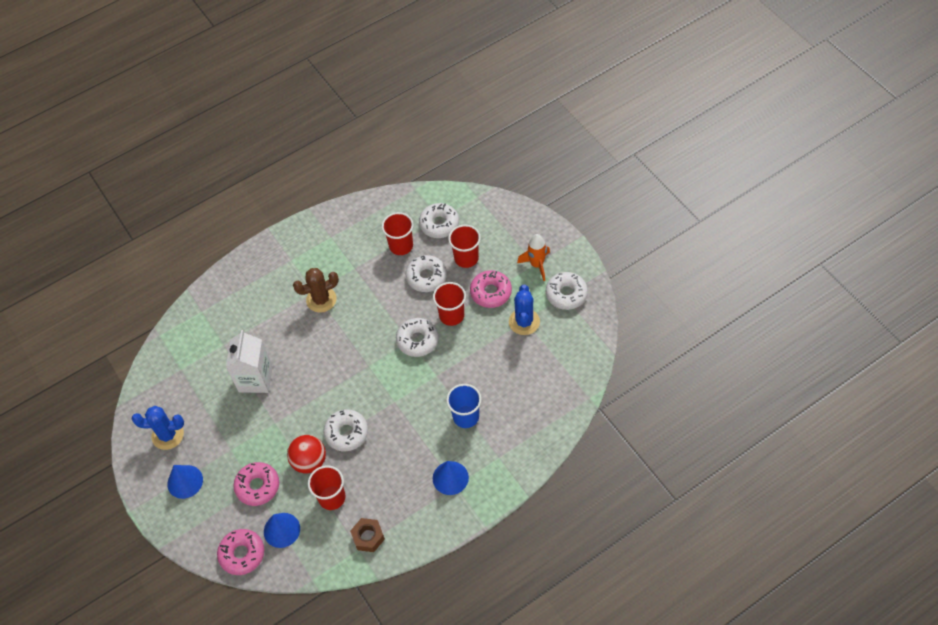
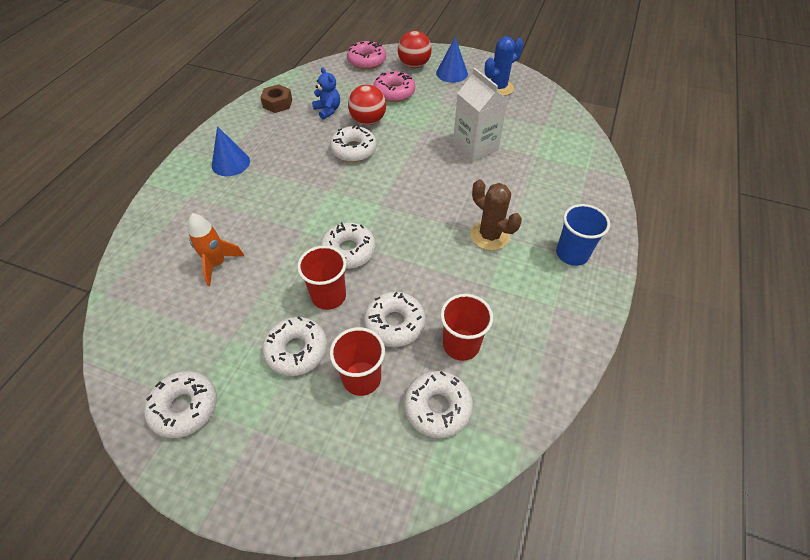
camera: 140 degrees right, 5 degrees down
blue cone [264,513,300,548] -> none
brown cactus [293,268,339,313] -> brown cactus turned 75 degrees counterclockwise [470,179,522,251]
red cup [308,465,345,510] -> blue teddy bear [312,67,340,119]
blue cup [446,384,481,428] -> blue cup moved to [556,204,610,266]
pink donut [470,270,512,308] -> white donut [262,316,327,376]
blue cactus [509,285,540,335] -> none
orange rocket [517,234,550,281] -> orange rocket moved to [188,213,244,286]
none -> red ball [398,31,432,68]

